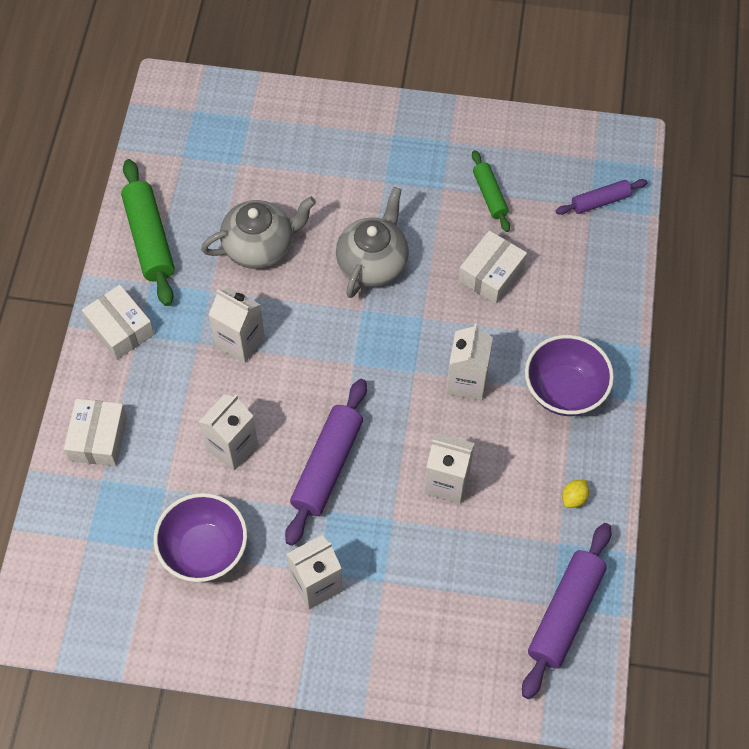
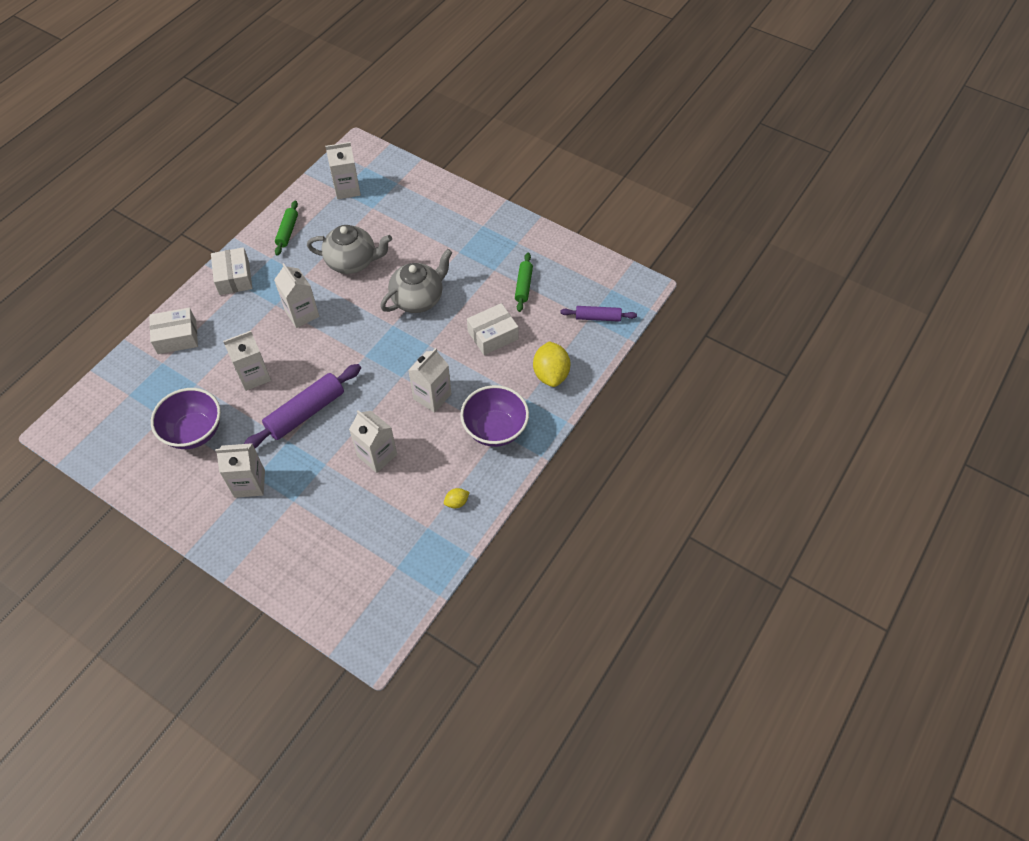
camera: 25 degrees right, 5 degrees down
white box [64,399,127,466] -> white box turned 45 degrees clockwise [149,308,198,354]
green rolling pin [121,159,175,306] -> green rolling pin [275,201,298,256], size x0.58
purple rolling pin [522,523,611,699] -> none
none -> white carton [325,142,361,199]
none -> yellow lemon [533,341,570,387]

